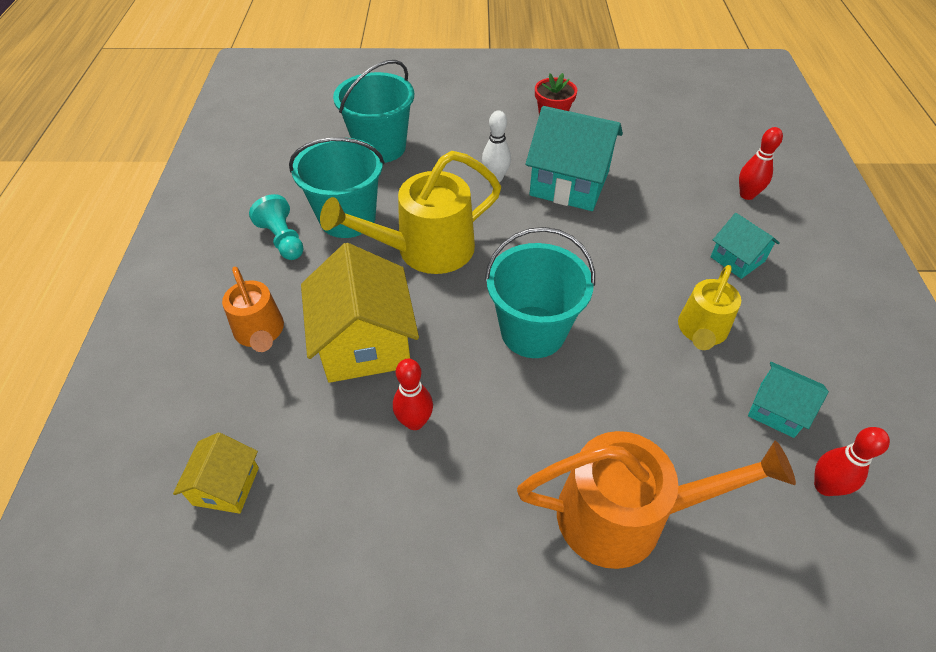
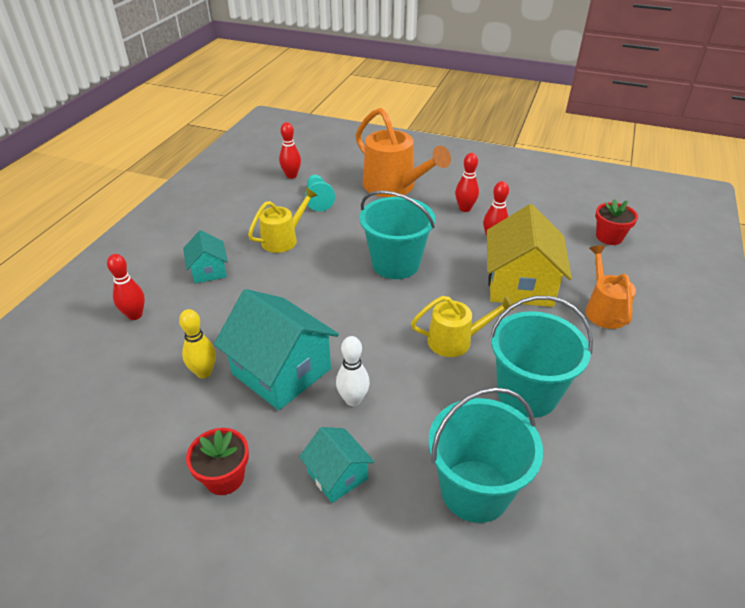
camera: 160 degrees left, 10 degrees down
yellow house [173,432,259,514] -> red flower pot [595,199,638,245]
turquoise pawn [249,194,304,260] -> turquoise pawn moved to [305,175,335,211]
yellow watering can [320,151,501,274] -> yellow watering can [411,295,515,357], size x0.60
orange watering can [517,431,796,569] -> orange watering can turned 150 degrees counterclockwise [356,108,451,197]
turquoise house [748,362,829,438] -> turquoise house moved to [299,427,374,503]
none -> yellow bowling pin [179,309,216,378]
none -> red bowling pin [455,153,479,212]

